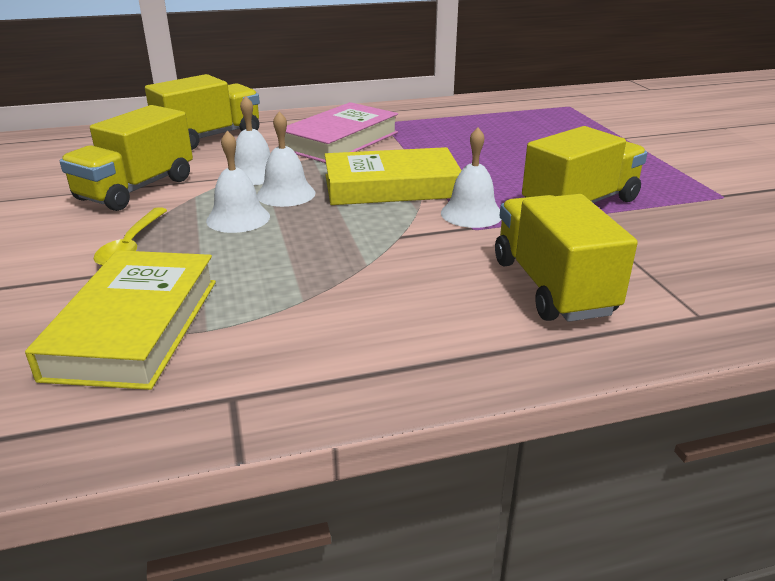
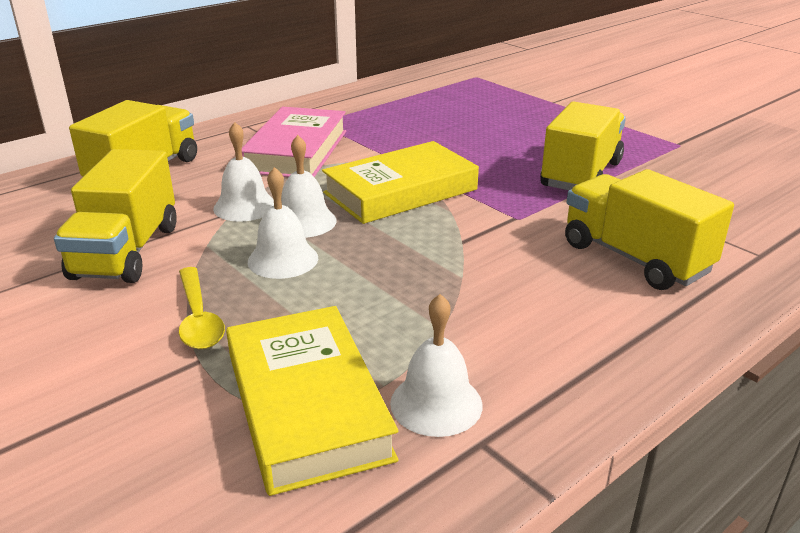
camera: 25 degrees left, 0 degrees up
white bell [441,127,501,228] -> white bell moved to [390,294,483,437]

